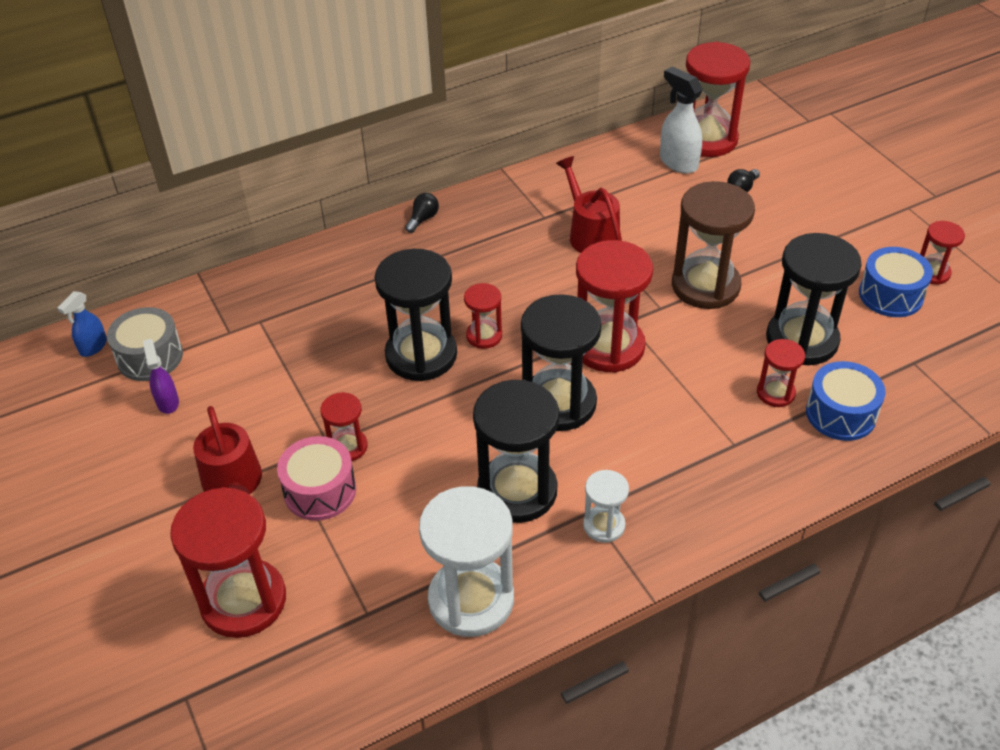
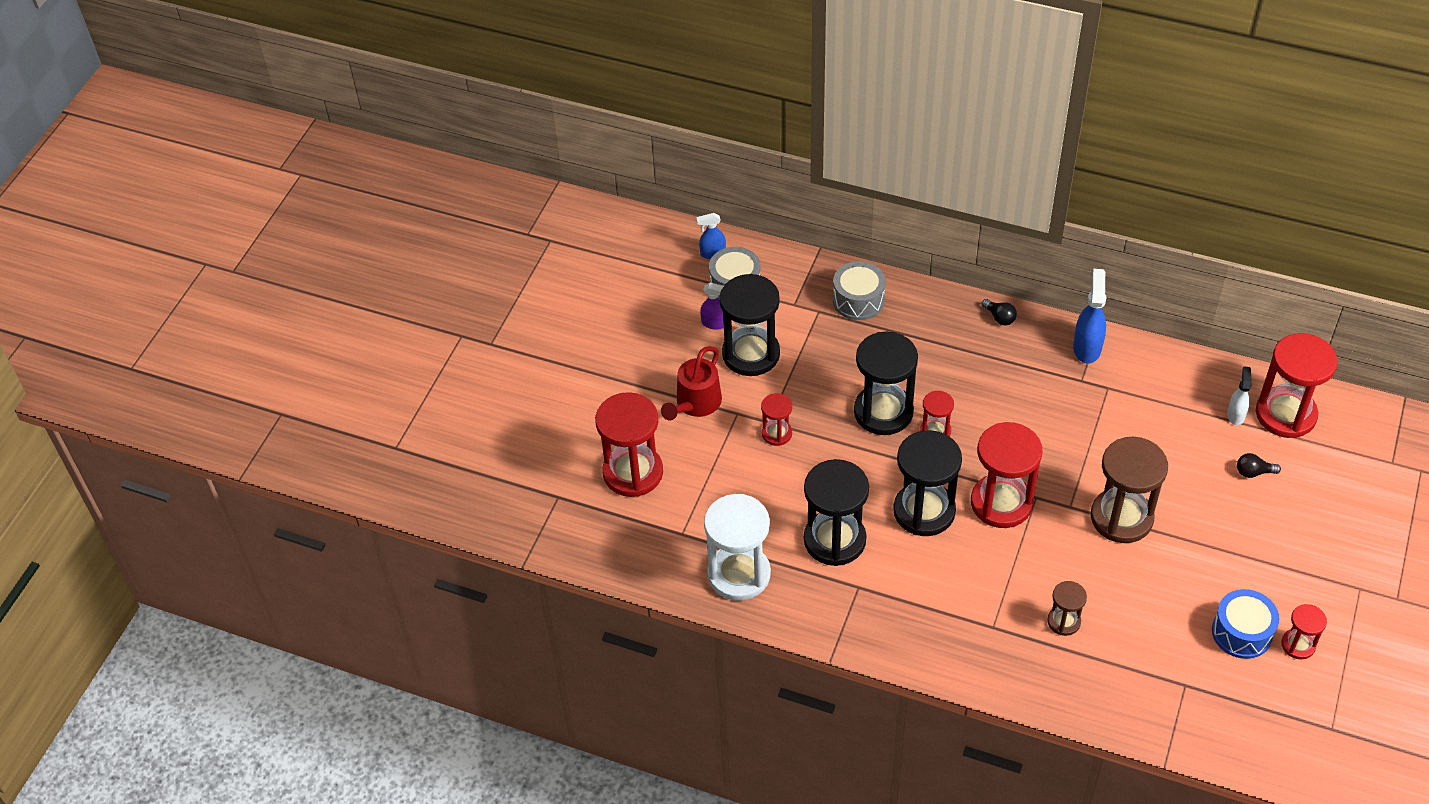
camera: 50 degrees right, 5 degrees up
purple spray bottle [143,339,179,414] -> purple spray bottle turned 75 degrees clockwise [700,283,724,330]
pink drum [277,436,356,521] -> none
black light bulb [405,193,439,233] -> black light bulb turned 60 degrees clockwise [982,299,1017,325]
red watering can [556,156,622,253] -> none
white hourglass [583,470,629,543] -> none
white spray bottle [660,66,703,174] -> white spray bottle [1227,366,1251,425], size x0.62
red hourglass [757,339,805,407] -> brown hourglass [1047,581,1087,636]
black hourglass [766,233,862,365] -> black hourglass moved to [720,274,780,376]
blue drum [806,361,886,441] -> none
none -> grey drum [833,261,886,320]
none -> blue spray bottle [1073,269,1106,363]

